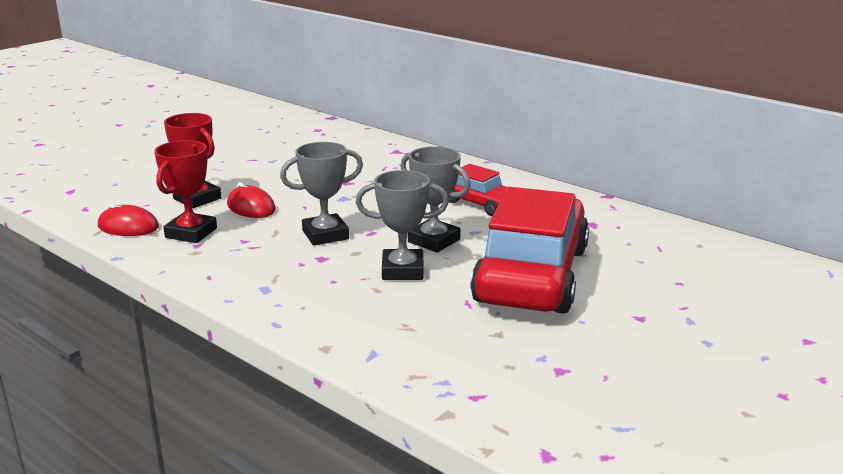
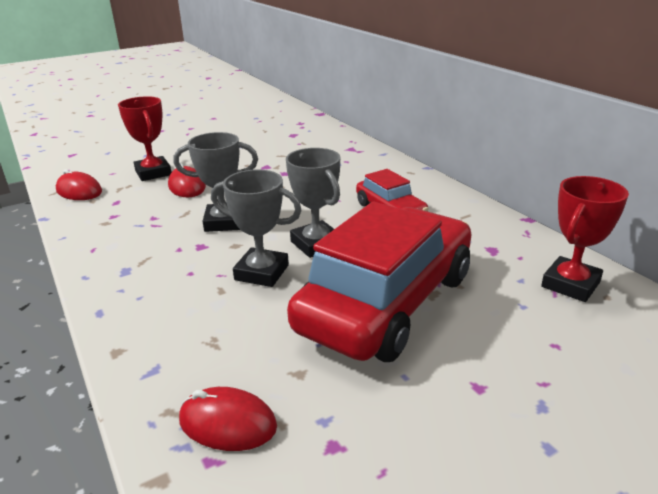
camera: 20 degrees right, 5 degrees up
red trophy [154,140,217,243] -> red trophy moved to [541,176,629,302]
none -> red mouse [179,387,277,451]

